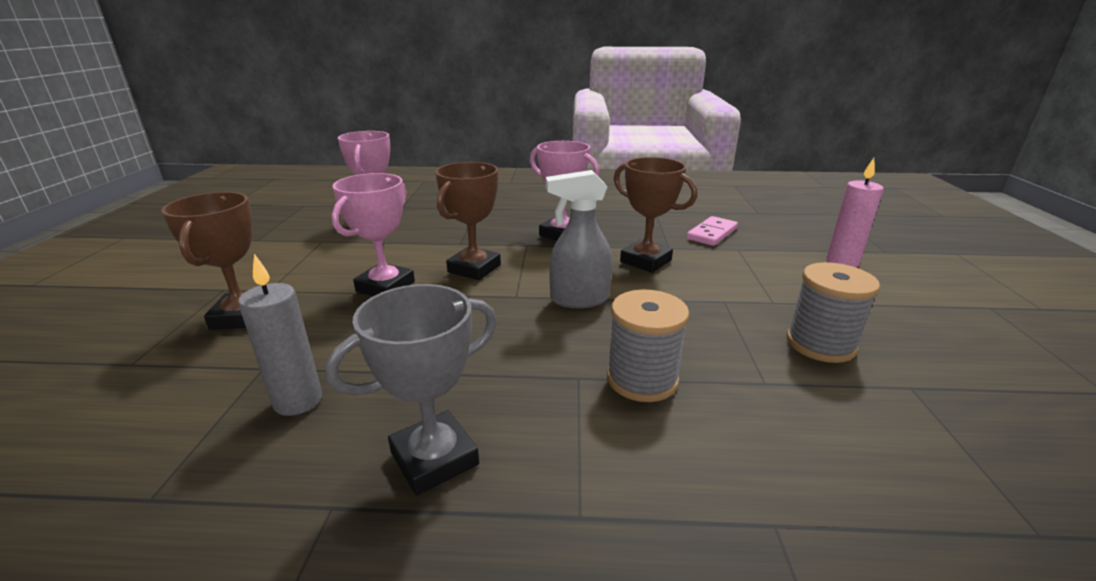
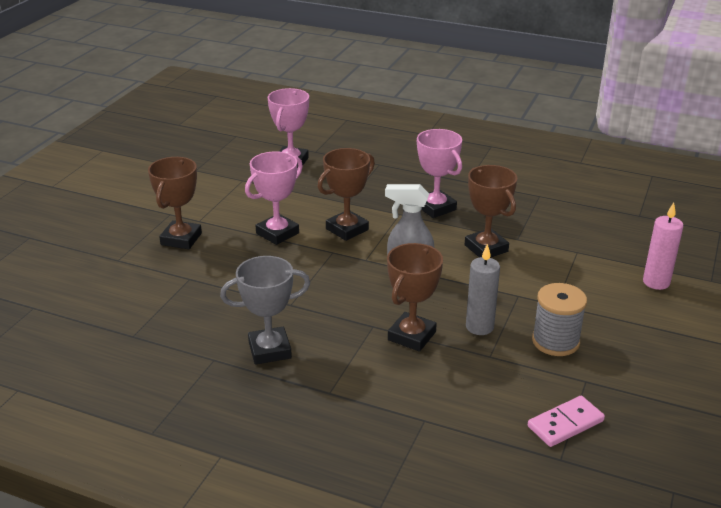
camera: 20 degrees right, 5 degrees up
grey candle [238,254,322,416] -> grey candle moved to [466,244,500,335]
grey spool [607,290,689,402] -> brown trophy [387,243,443,352]
pink domino [686,216,738,246] -> pink domino moved to [528,396,605,447]

